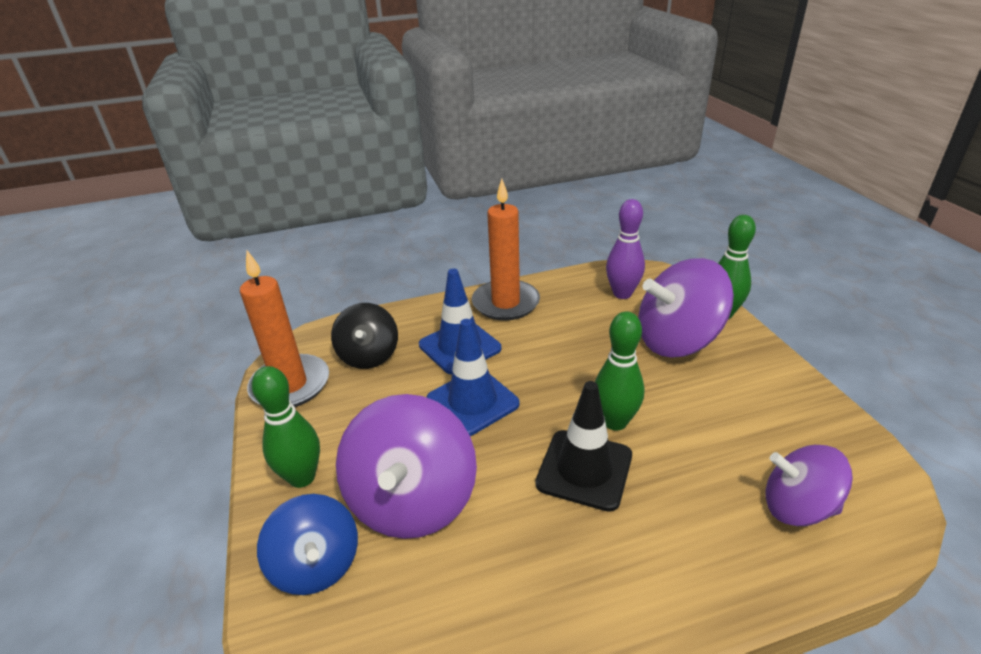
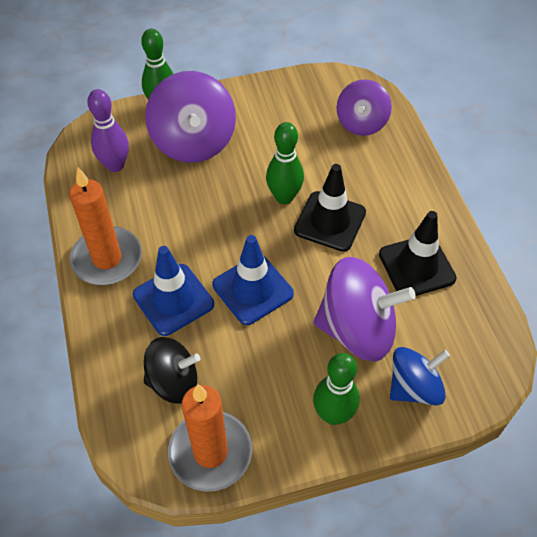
camera: 90 degrees left, 20 degrees up
none -> black traffic cone [379,211,457,296]

